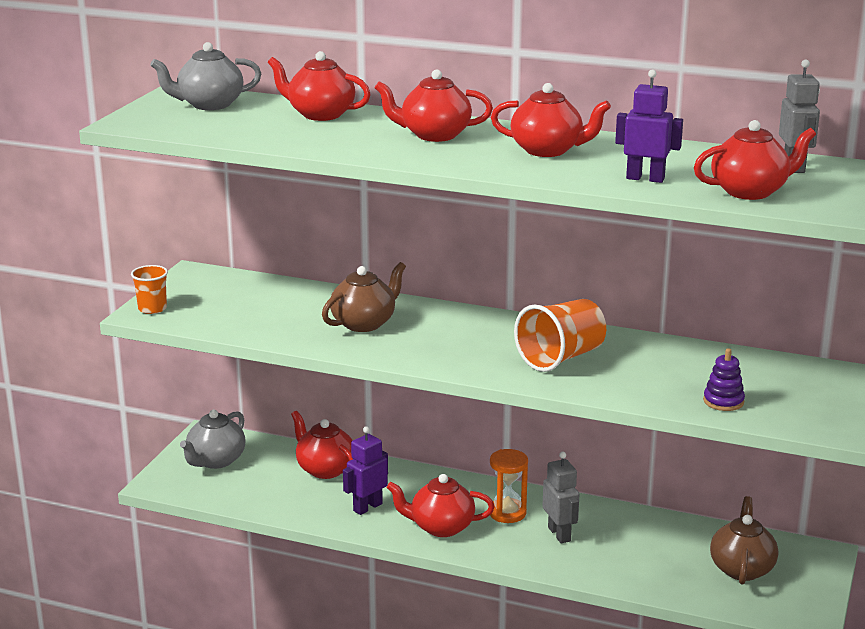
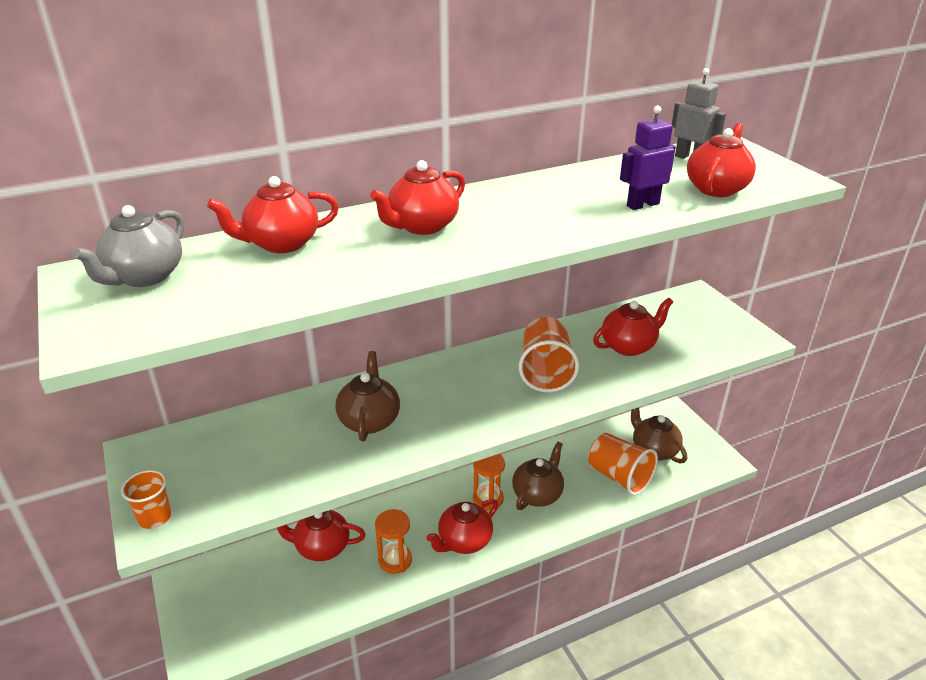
camera: 45 degrees left, 10 degrees up
grey teapot [180,410,246,469] -> none
purple robot [343,426,388,515] -> orange hourglass [375,509,412,574]
red teapot [491,83,611,157] -> red teapot moved to [593,298,673,356]
grey robot [543,452,580,543] -> brown teapot [512,441,564,510]
purple stacking toy [703,348,745,411] -> none
none -> orange cup [588,433,658,496]

